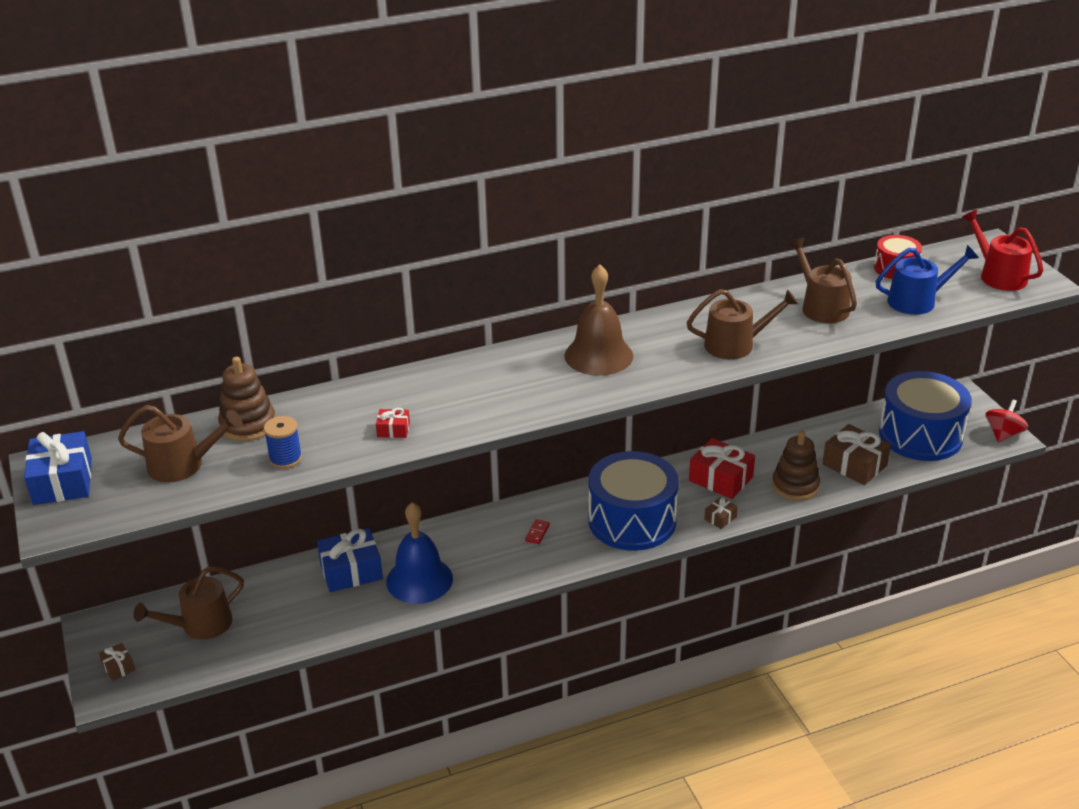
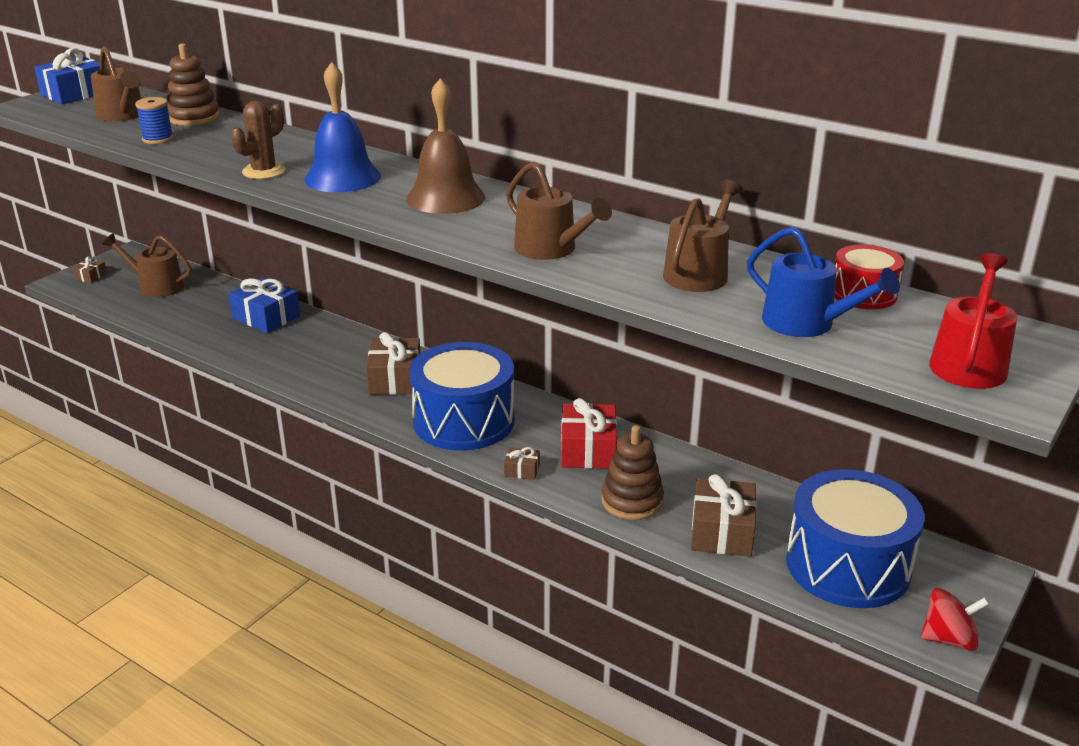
camera: 55 degrees right, 5 degrees down
red gift [376,408,410,438] -> none
blue bell [386,502,453,604] -> blue bell moved to [304,62,381,192]
red domino [525,519,550,544] -> brown gift [366,332,420,395]
none -> brown cactus [231,101,286,179]

